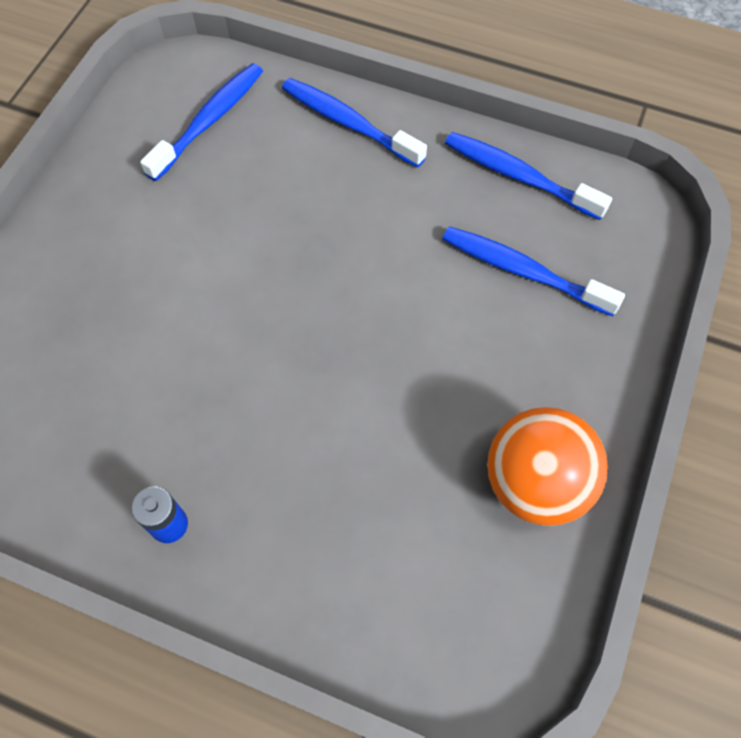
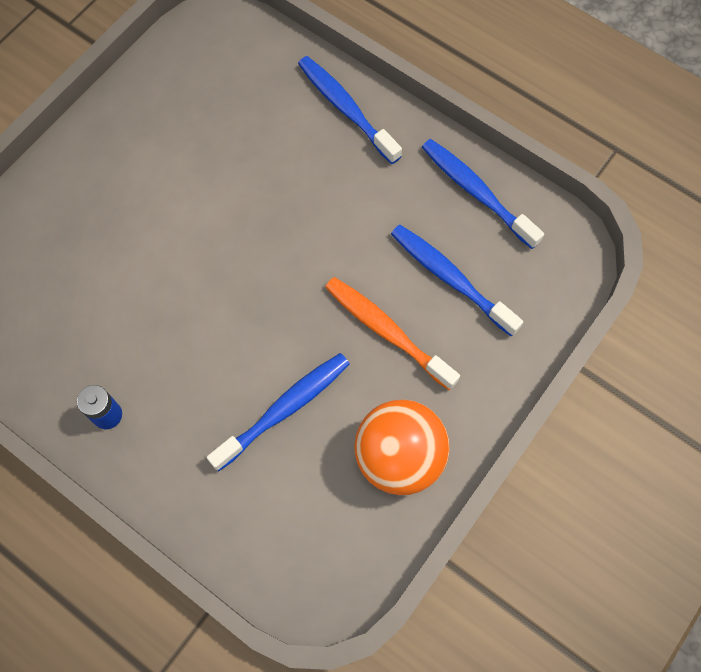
camera: 15 degrees right, 5 degrees up
blue toothbrush [140,63,263,181] -> blue toothbrush moved to [207,353,350,471]
none -> orange toothbrush [325,277,460,390]

